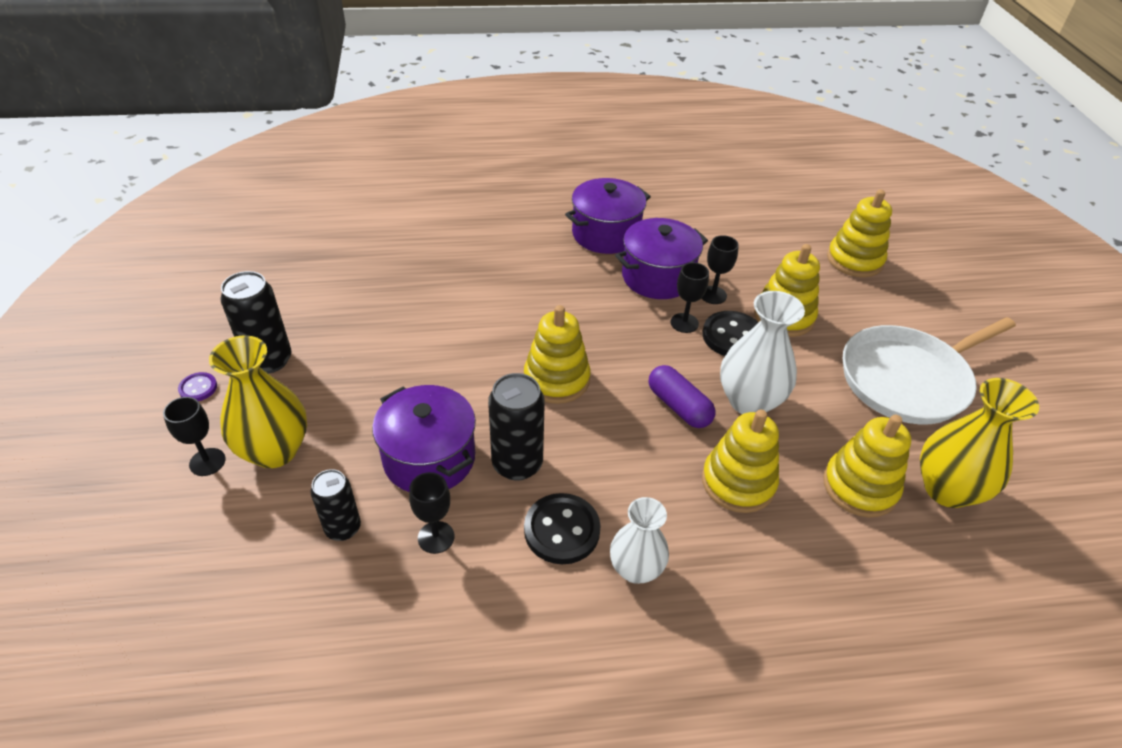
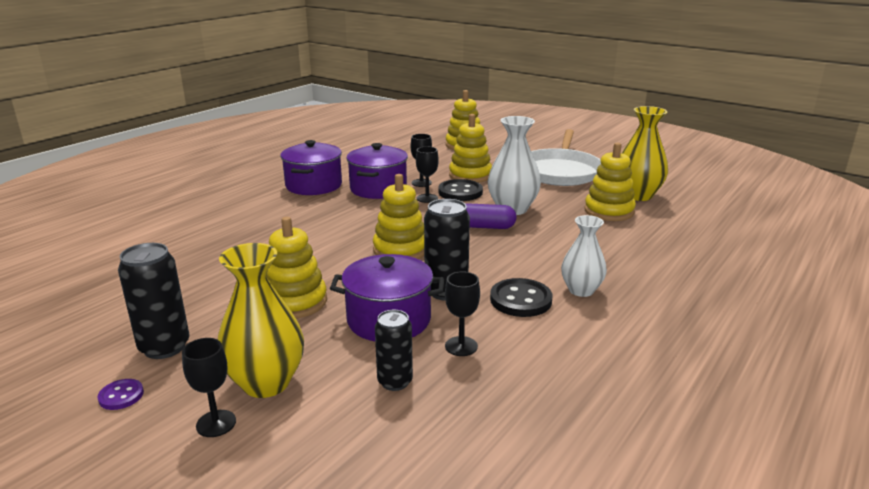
camera: 45 degrees left, 20 degrees down
yellow stacking toy [702,410,779,513] -> yellow stacking toy moved to [266,217,327,318]

